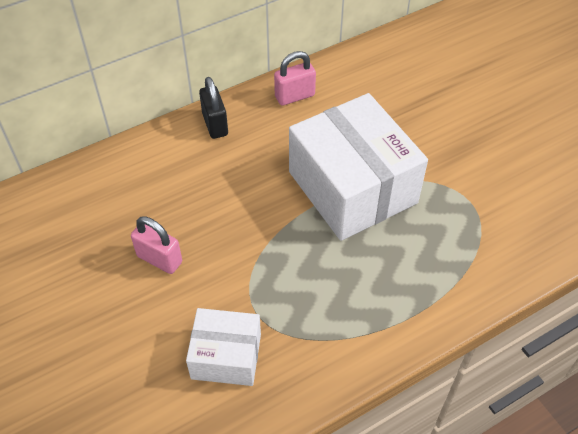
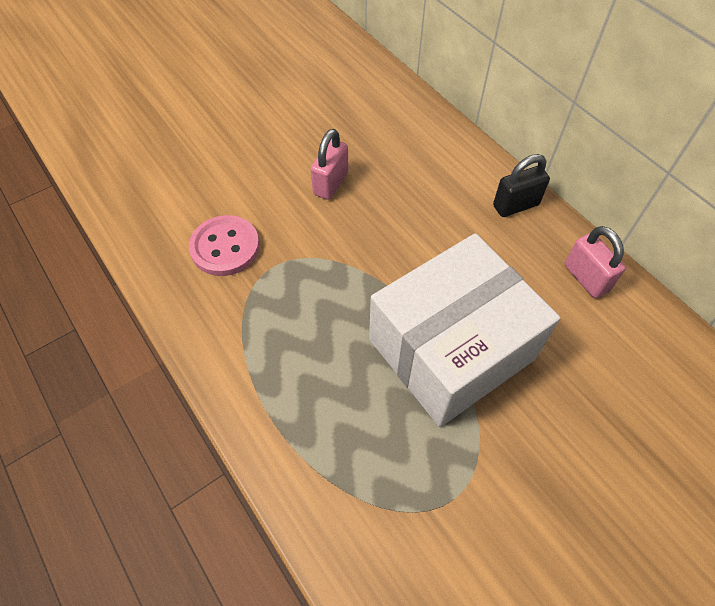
camera: 85 degrees right, 5 degrees up
white box [186,308,261,386] -> pink button [189,215,260,276]

